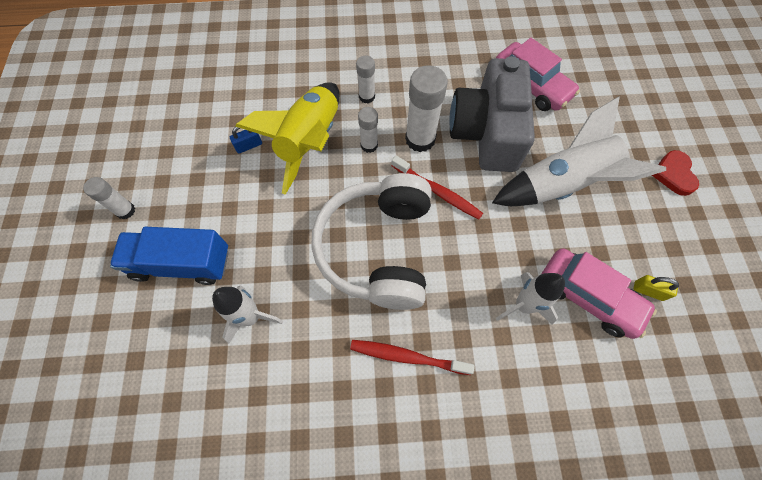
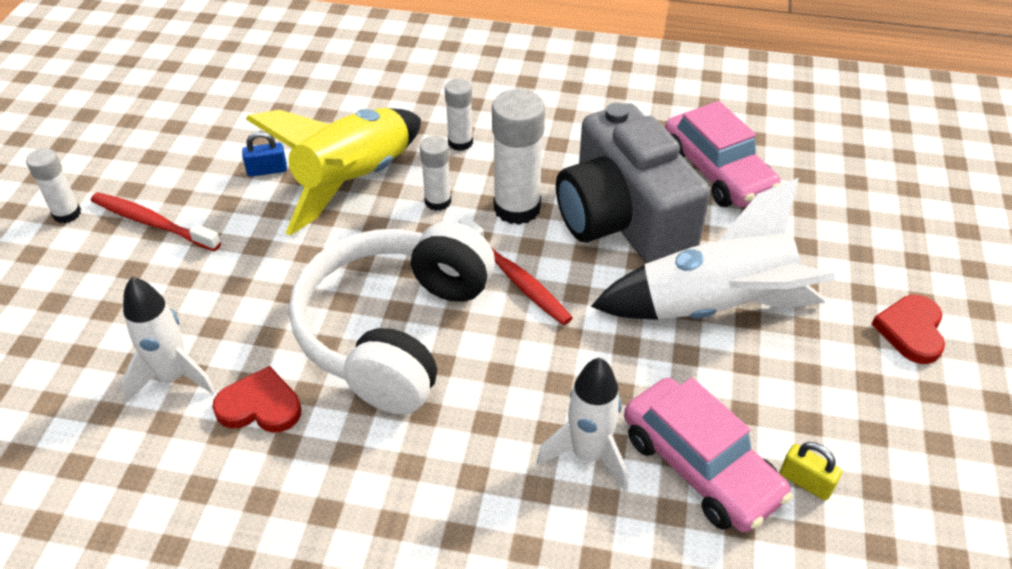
camera: 15 degrees right, 20 degrees down
blue truck [110,227,229,285] -> none
red toothbrush [350,340,474,375] -> red toothbrush moved to [91,192,221,251]
grey camera [449,56,535,172] -> grey camera turned 45 degrees counterclockwise [556,103,710,263]
none -> red heart [212,366,301,433]

